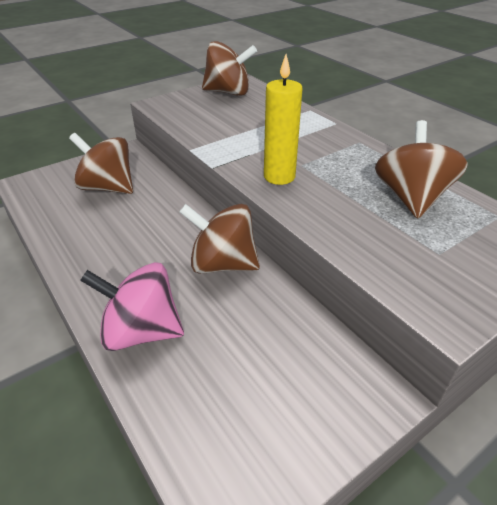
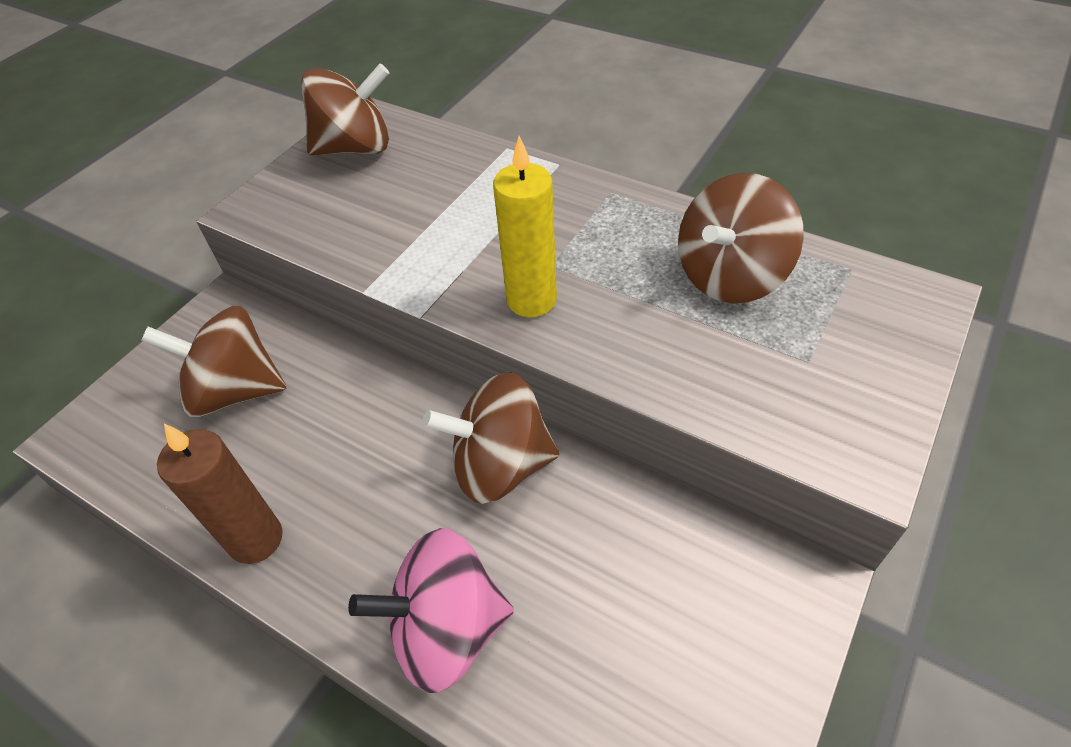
camera: 20 degrees left, 10 degrees up
brown spinning top [375,120,468,218] -> brown spinning top turned 120 degrees counterclockwise [678,173,804,303]
none -> brown candle [157,424,283,564]

